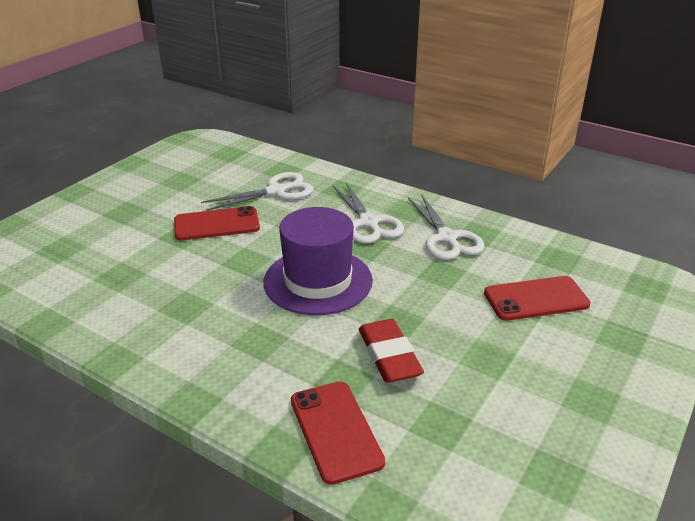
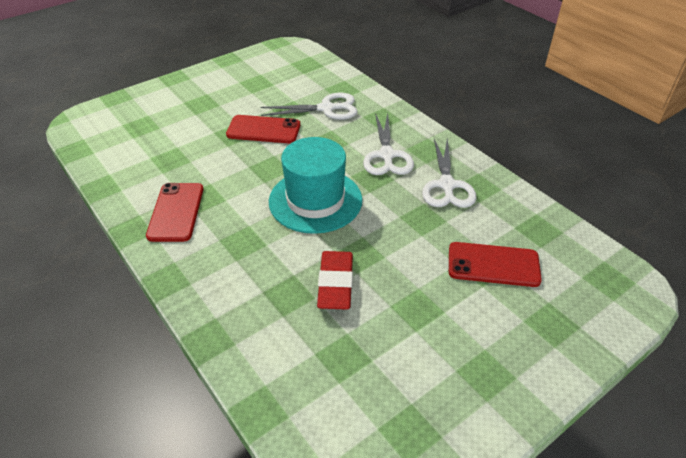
camera: 20 degrees right, 10 degrees up
purple hat [263,207,373,315] -> turquoise hat [269,137,362,234]
red phone [291,382,385,485] -> red phone moved to [146,183,203,242]

